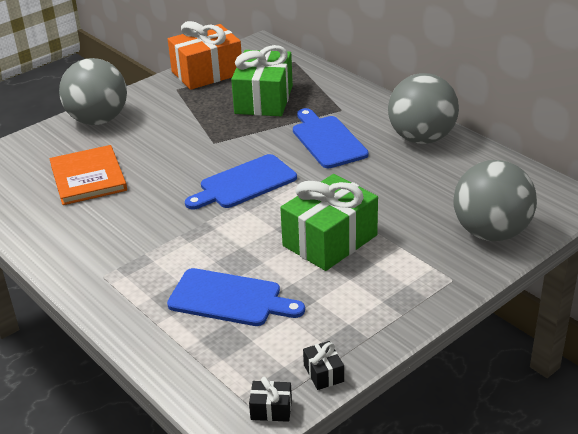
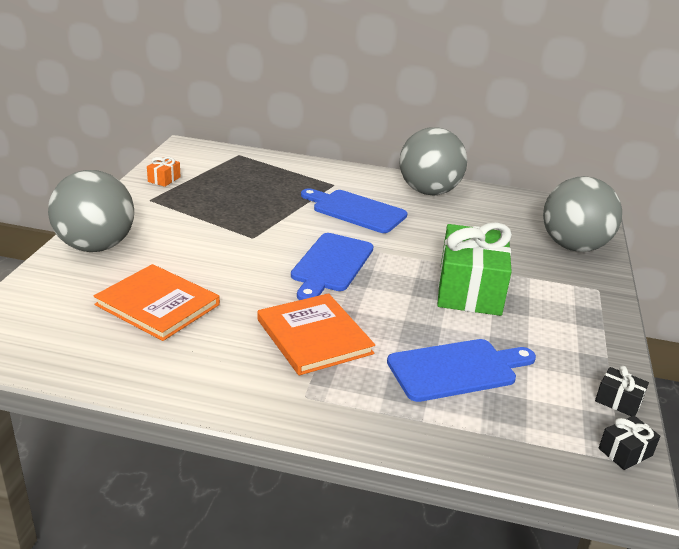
camera: 40 degrees left, 5 degrees down
orange gift [168,21,242,90] -> orange gift [147,157,181,187], size x0.41
green gift [231,45,293,116] -> none
none -> orange book [257,293,375,375]

